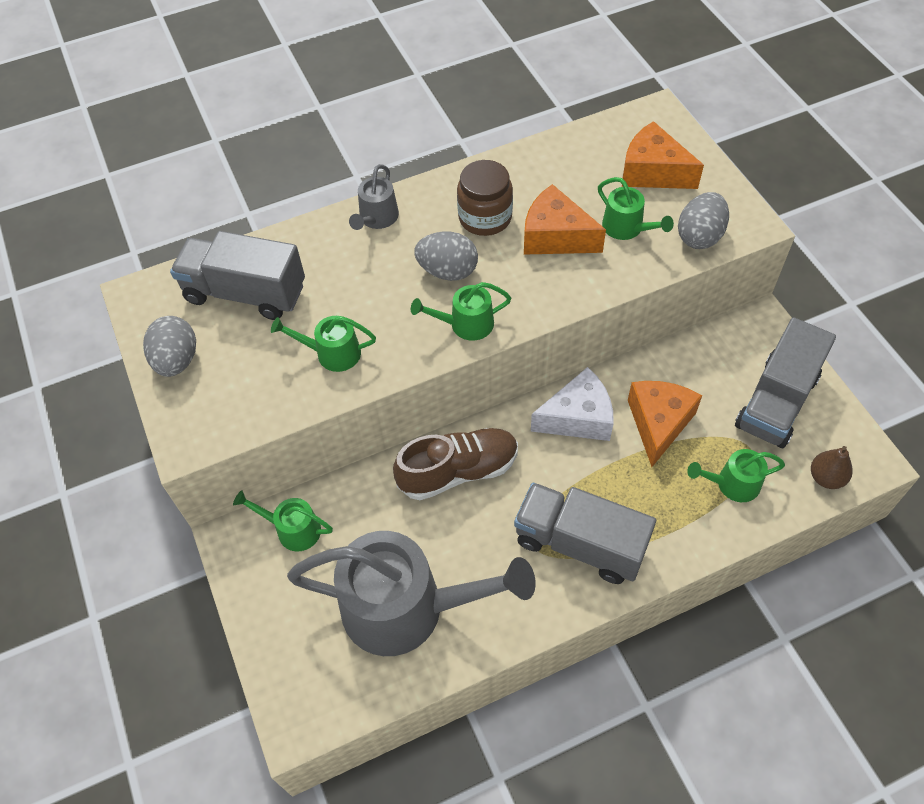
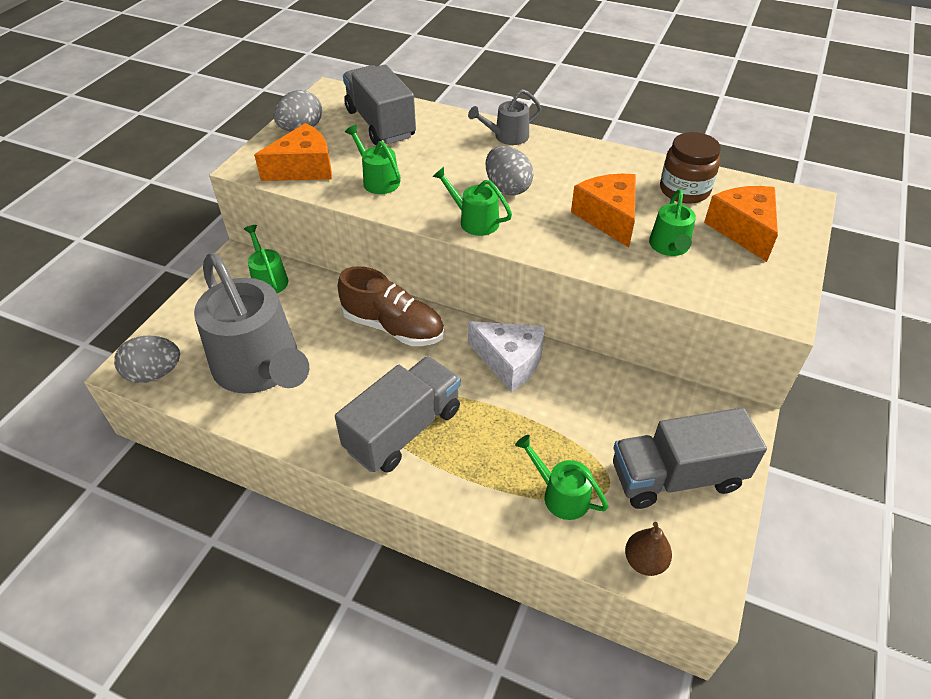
camera: 45 degrees right, 10 degrees down
brown jar [457,160,513,236] -> brown jar moved to [660,132,721,204]
grey truck [514,483,656,584] -> grey truck turned 60 degrees clockwise [335,356,461,473]
orange cheese [628,381,702,467] -> orange cheese moved to [254,123,332,181]
grey egg [678,192,729,249] -> grey egg moved to [114,335,180,383]

